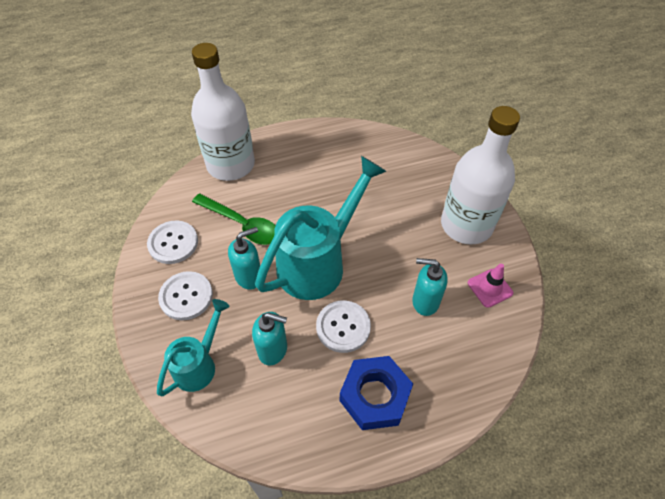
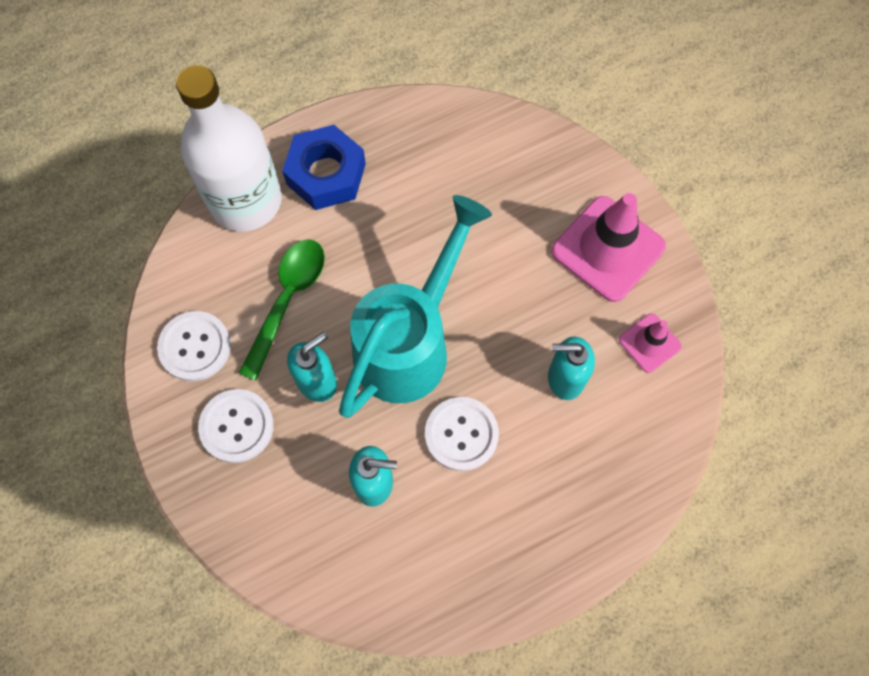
camera: 10 degrees left, 15 degrees up
turquoise watering can [157,299,230,396] -> none
green spoon [192,194,276,245] -> green spoon turned 90 degrees counterclockwise [239,239,325,380]
blue nut [340,356,413,430] -> blue nut moved to [282,125,366,210]
white bottle [441,106,520,244] -> pink traffic cone [551,193,666,302]

